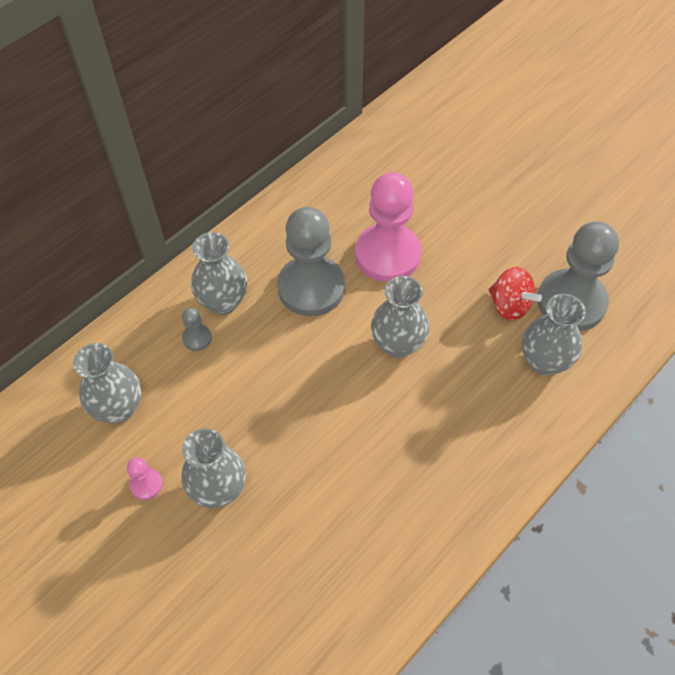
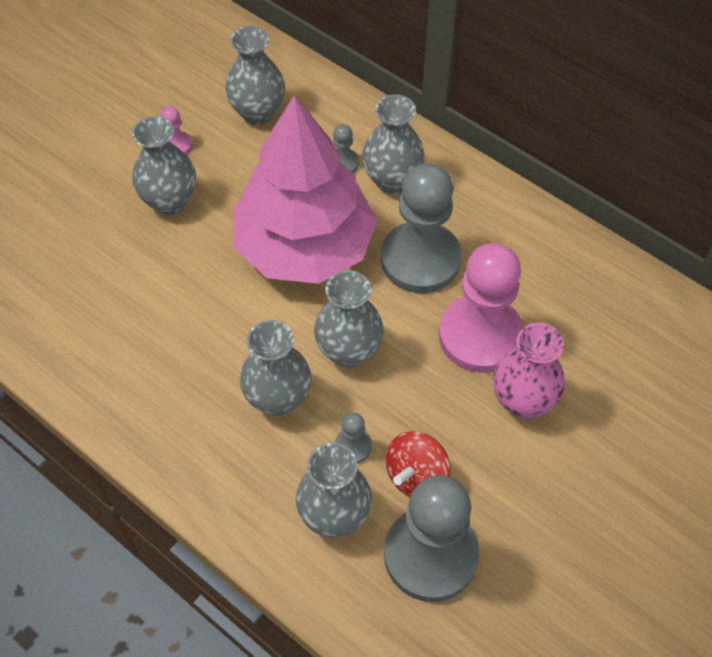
camera: 85 degrees right, 0 degrees up
none -> pink tree [233,95,377,284]
none -> grey vase [240,320,311,416]
none -> grey pawn [335,412,372,463]
none -> pink vase [493,323,565,418]

